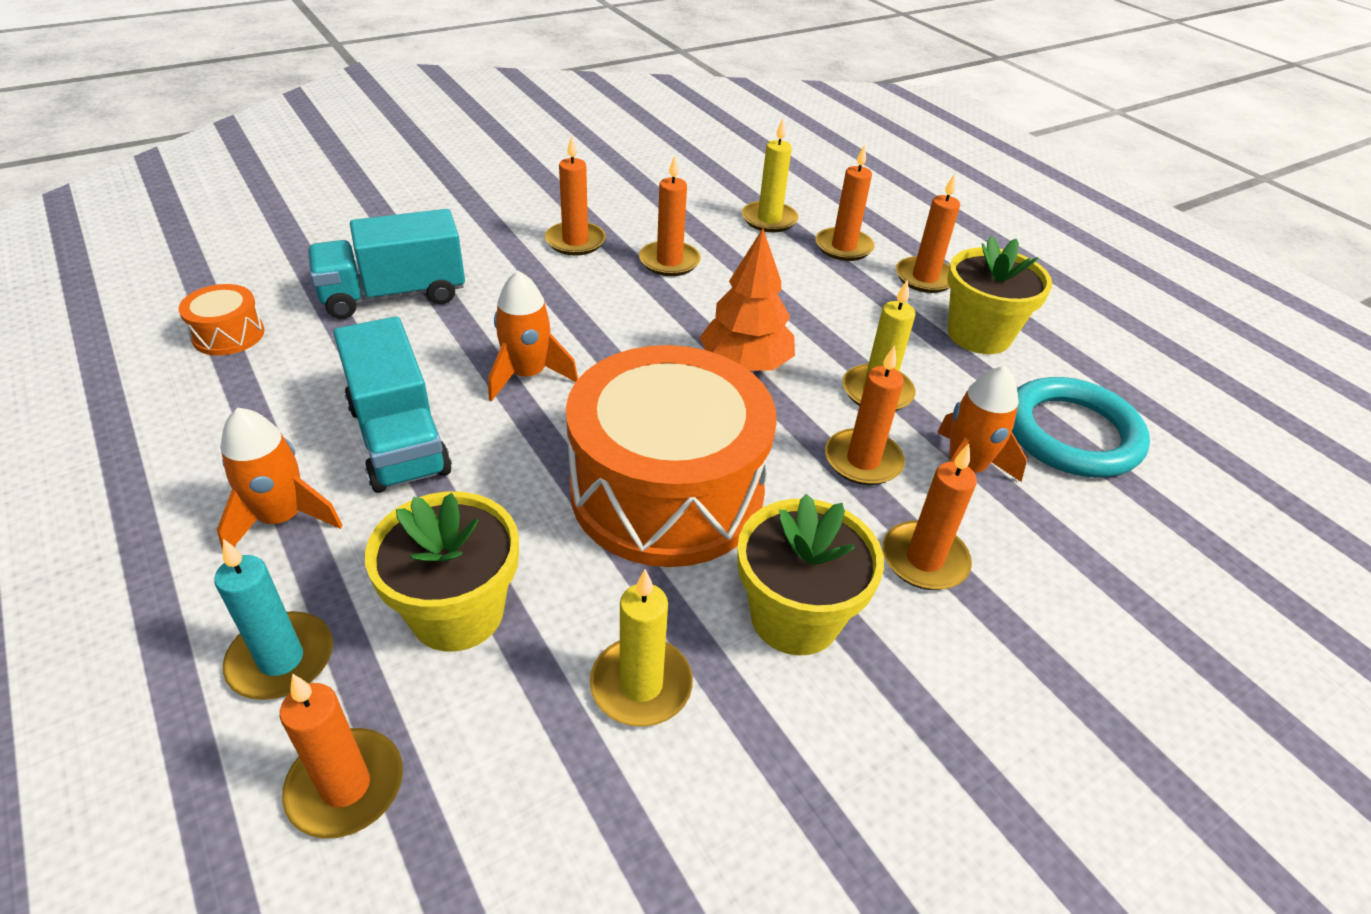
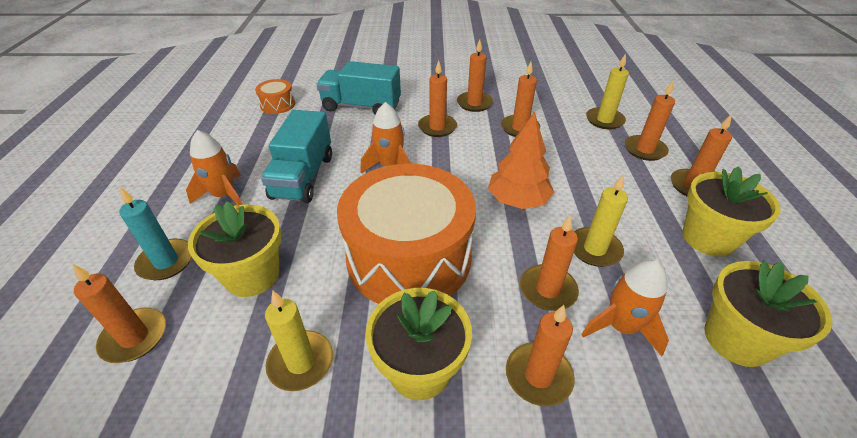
camera: 35 degrees right, 0 degrees up
turquoise ring [1012,377,1150,477] -> yellow flower pot [704,261,832,367]
none -> orange candle [418,60,457,137]

